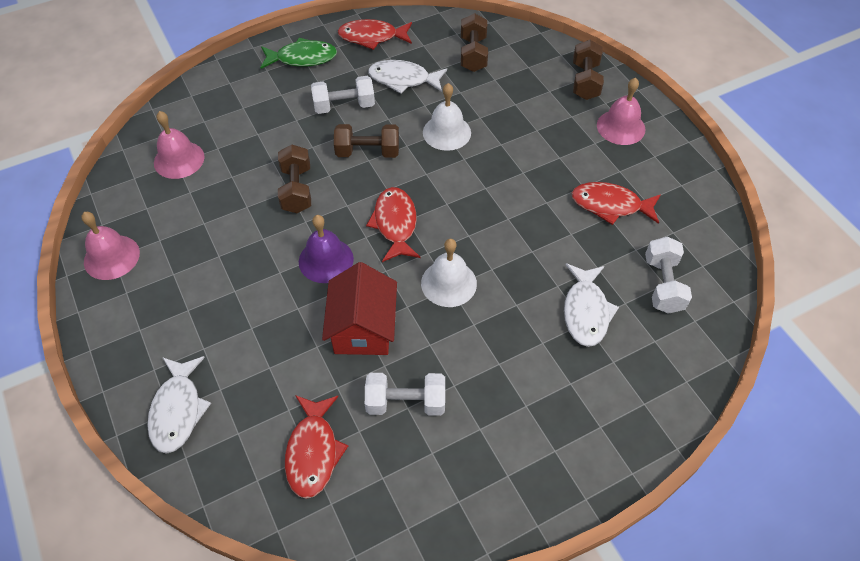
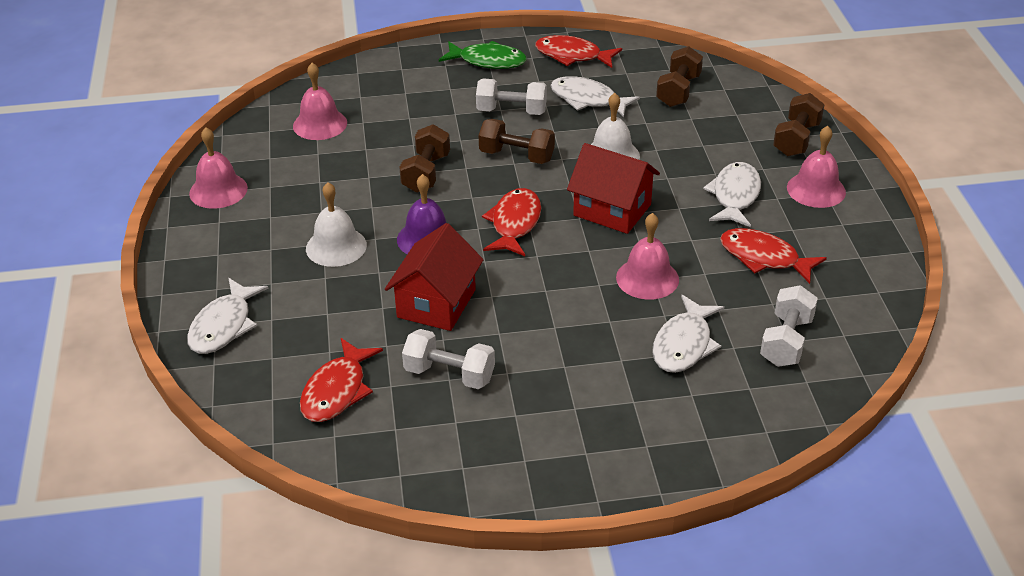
camera: 20 degrees right, 15 degrees down
white bell [421,239,477,307] -> white bell moved to [306,182,367,267]
none -> red house [567,143,660,234]
none -> pink bell [616,213,679,300]
none -> white fish [703,162,761,227]

